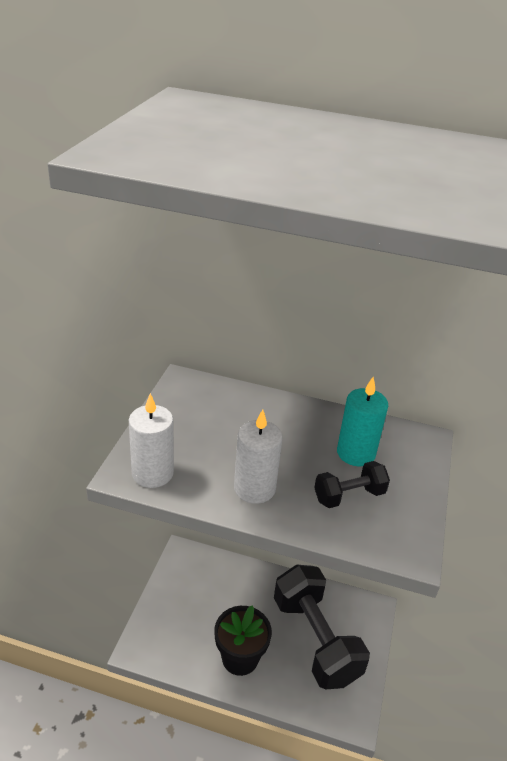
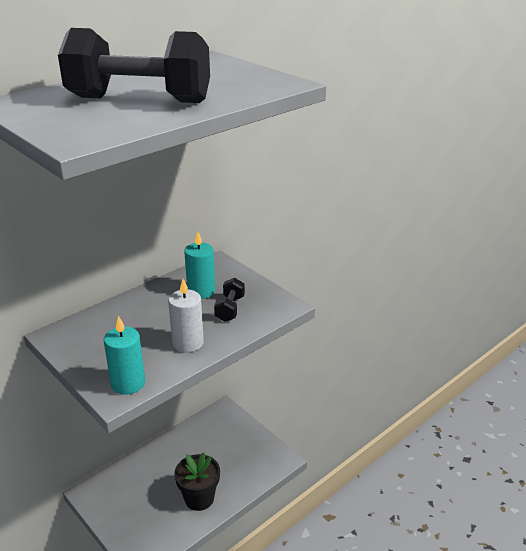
camera: 55 degrees left, 5 degrees down
white candle [129,393,174,488] -> turquoise candle [104,316,145,395]
black dumbbell [274,565,370,689] -> black dumbbell moved to [58,28,210,103]

